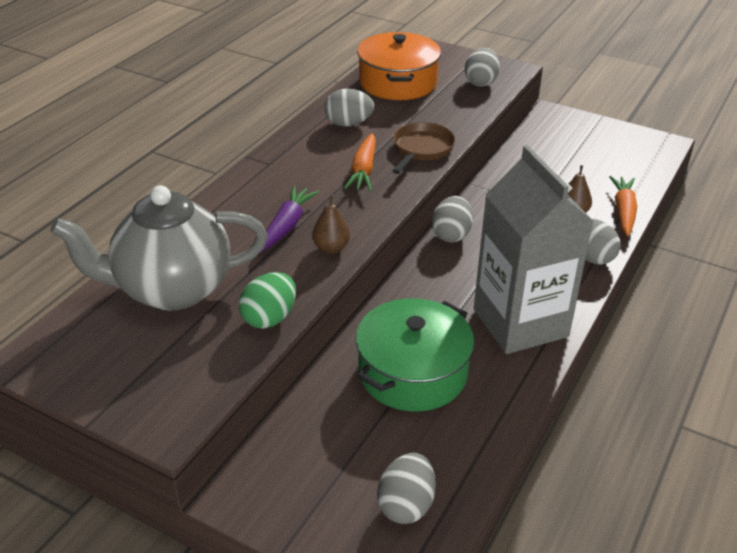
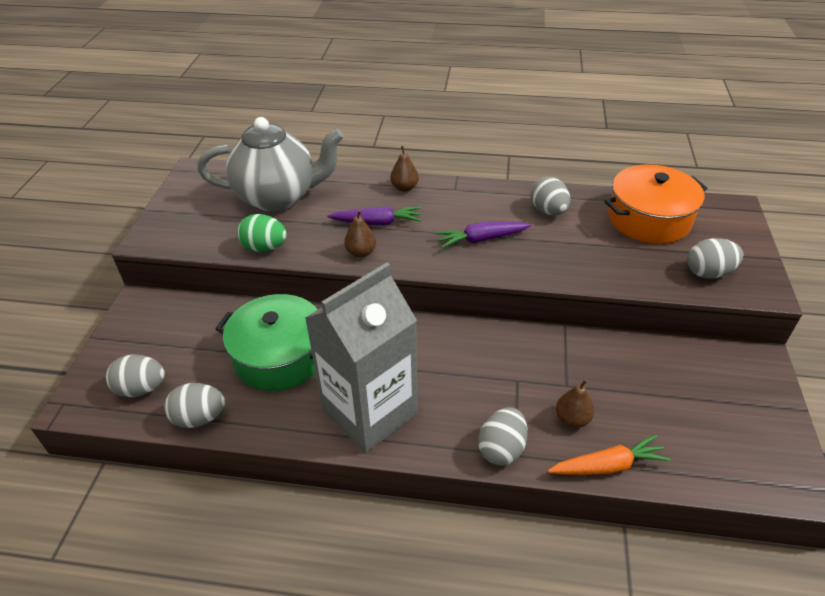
camera: 70 degrees right, 5 degrees up
grey teapot [50,185,268,310] -> grey teapot turned 120 degrees clockwise [197,117,344,211]
orange carrot [344,133,376,191] -> purple carrot [435,222,531,248]
brown pan [392,122,456,174] -> none
grey egg [432,196,473,243] -> grey egg moved to [164,383,225,428]
none -> brown pear [390,146,419,192]

